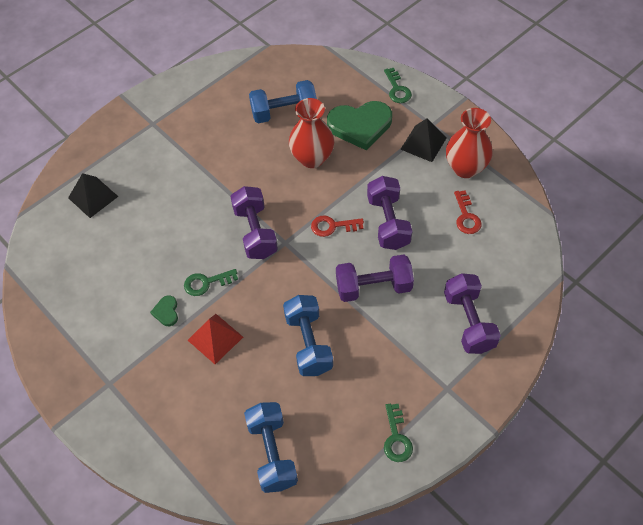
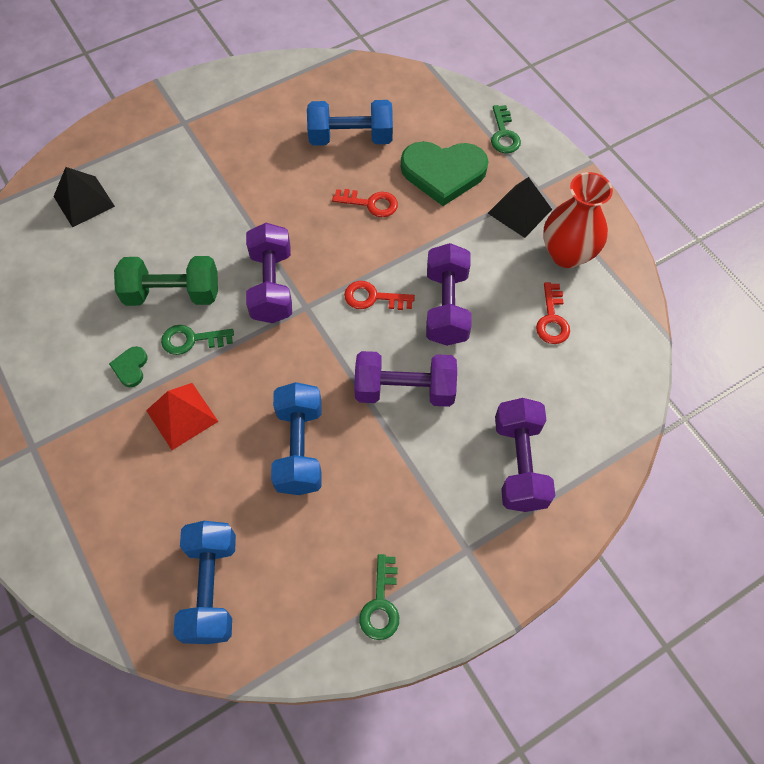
camera: 10 degrees right, 5 degrees up
red vase [289,98,334,168] -> red key [332,189,398,217]
none -> green dumbbell [114,256,218,306]

